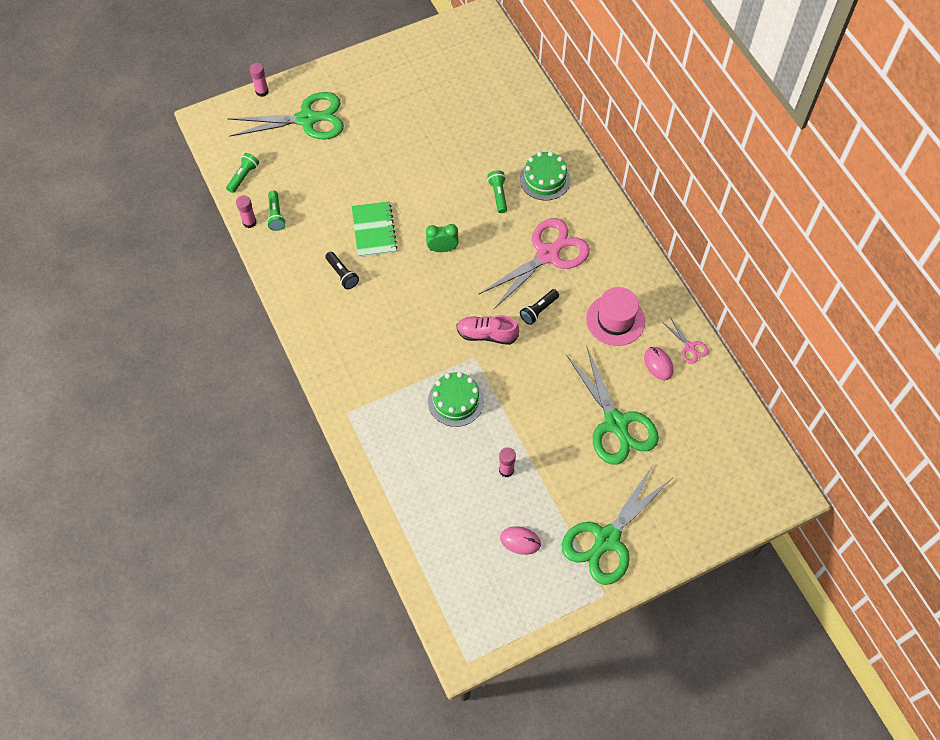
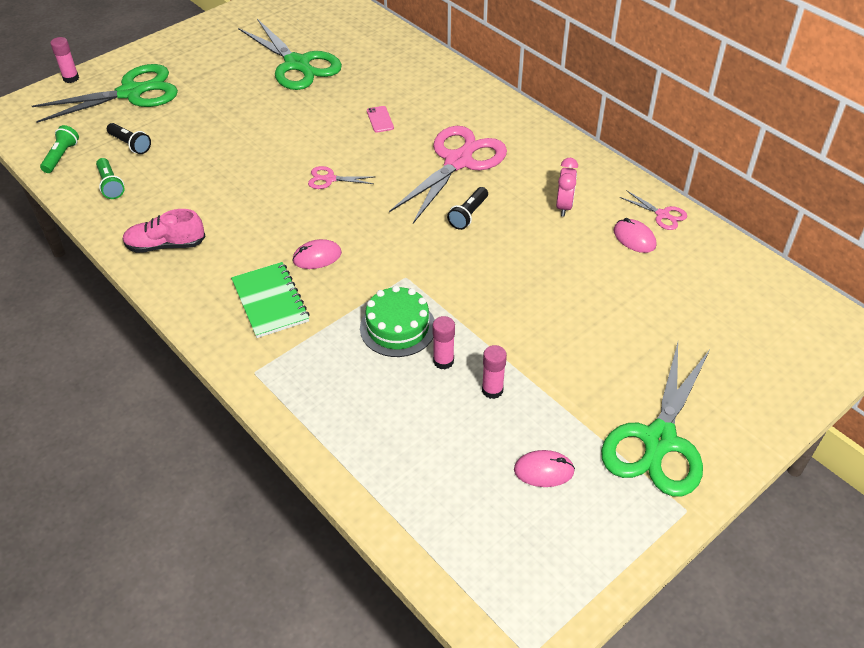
camera: 15 degrees left, 15 degrees down
pink glue stick [236,195,256,228] -> pink glue stick moved to [433,316,455,369]
black flashlight [325,252,359,289] -> black flashlight moved to [107,123,151,154]
green notebook [352,201,398,257] -> green notebook moved to [231,262,310,338]
green clock [426,224,459,252] -> pink scissors [308,166,374,189]
pink shoe [456,315,519,345] -> pink shoe moved to [122,209,206,253]
green flashlight [488,170,507,213] -> pink phone [367,106,394,133]
green cake [520,151,570,201] -> none
green scissors [566,345,659,464] -> green scissors moved to [238,19,342,90]
pink hat [586,287,645,346] -> pink clock [556,158,578,216]
none -> pink mouse [292,239,342,269]

